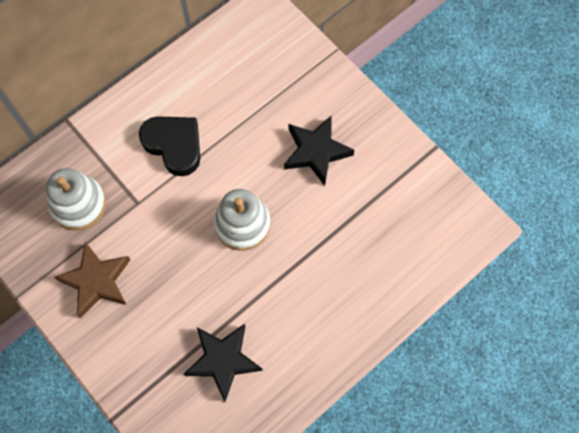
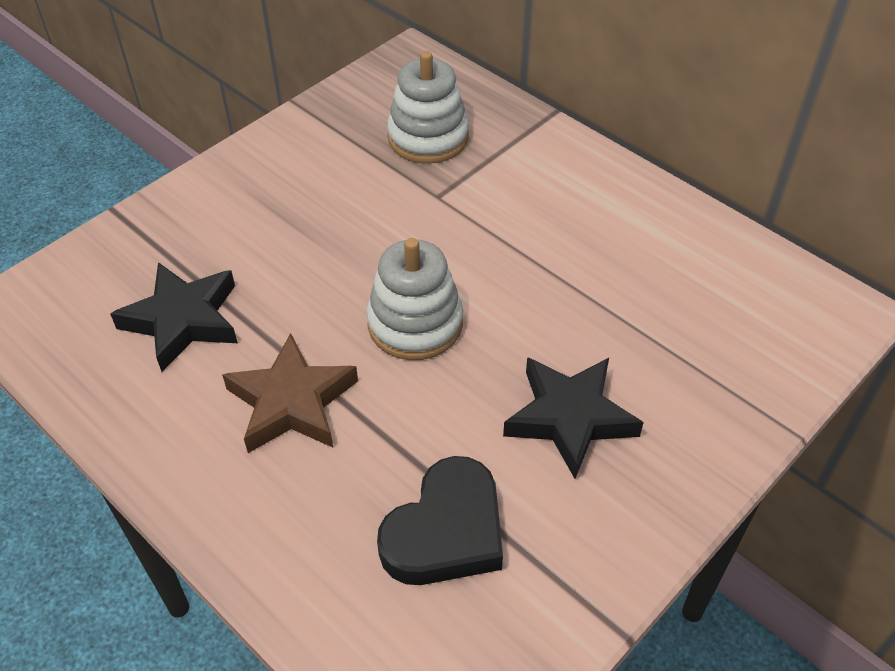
camera: 85 degrees right, 20 degrees down
brown star [54,242,130,318] -> brown star moved to [222,333,358,453]
black heart [139,116,200,176] -> black heart moved to [377,456,503,585]

